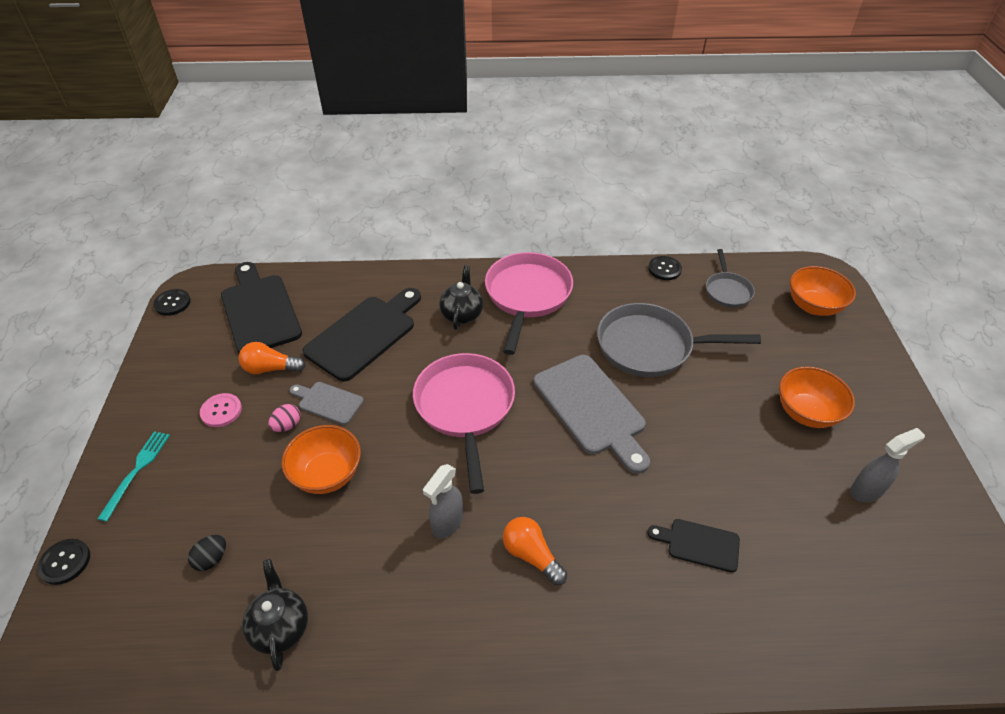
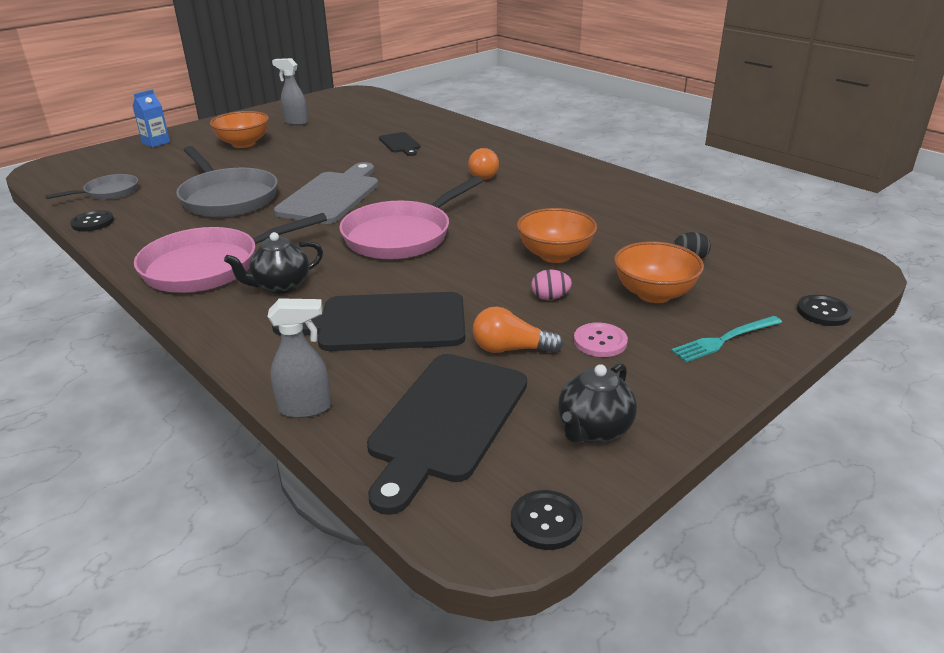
camera: 130 degrees left, 15 degrees down
orange light bulb [239,342,305,374] -> orange light bulb turned 135 degrees clockwise [473,307,563,353]
black teapot [242,559,308,671] -> black teapot moved to [558,363,637,443]
grey cutting board [290,382,364,425] -> none
grey spray bottle [423,464,463,539] -> grey spray bottle moved to [268,298,331,418]
orange bowl [790,266,856,316] -> orange bowl moved to [614,241,704,303]
none -> blue carton [132,89,170,148]

